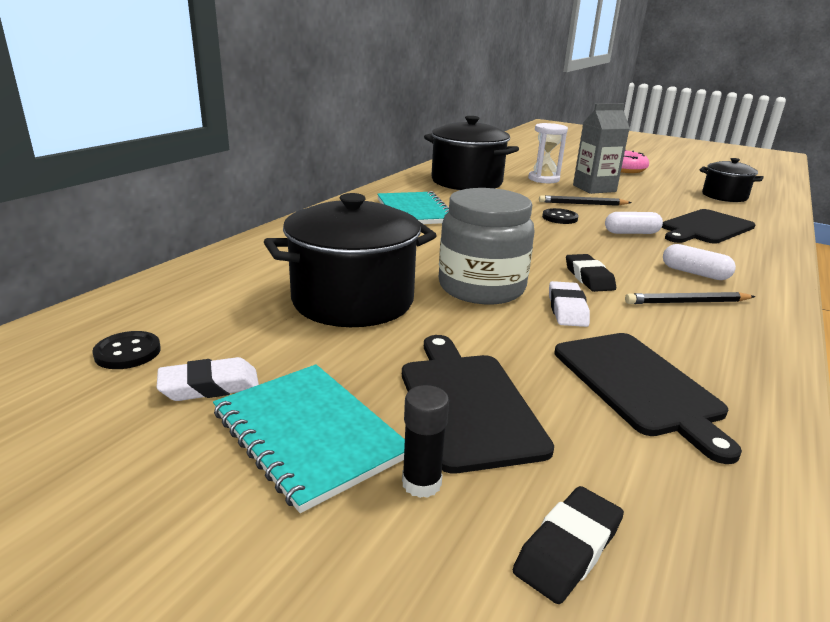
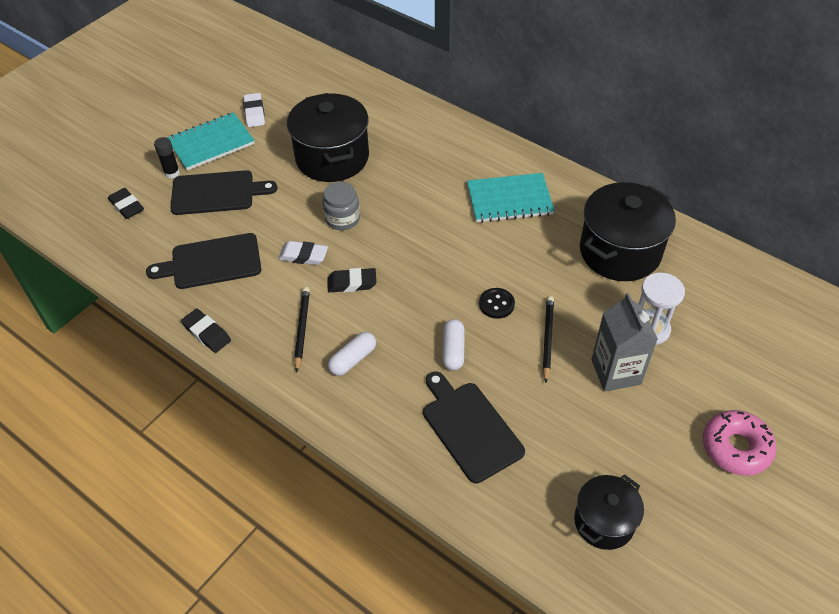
camera: 100 degrees right, 25 degrees up
black button [92,331,161,369] -> none
grey jar [439,188,535,304] -> grey jar [322,182,360,230], size x0.58
none -> black eraser [181,309,231,353]

